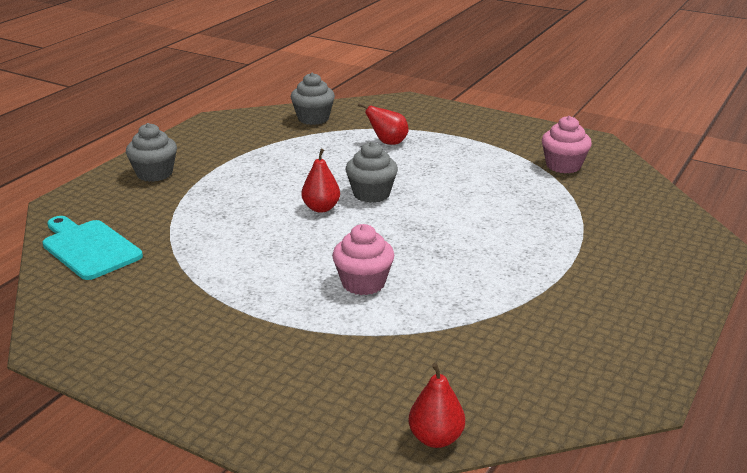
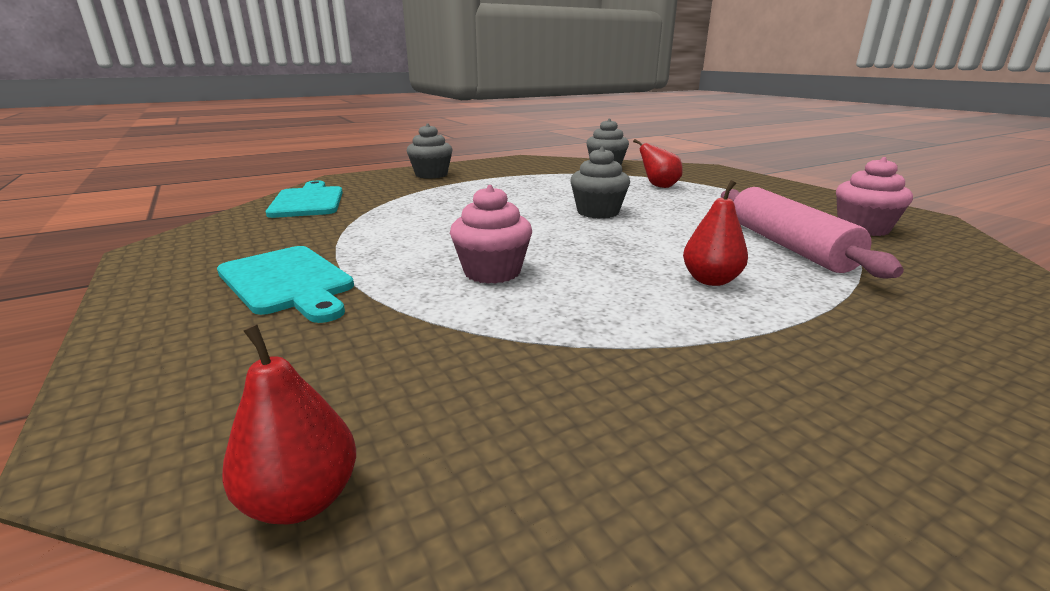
camera: 30 degrees right, 5 degrees down
red pear [301,149,340,213] -> red pear moved to [683,180,748,286]
none -> turquoise cutting board [217,246,354,323]
none -> pink rolling pin [721,187,904,278]

